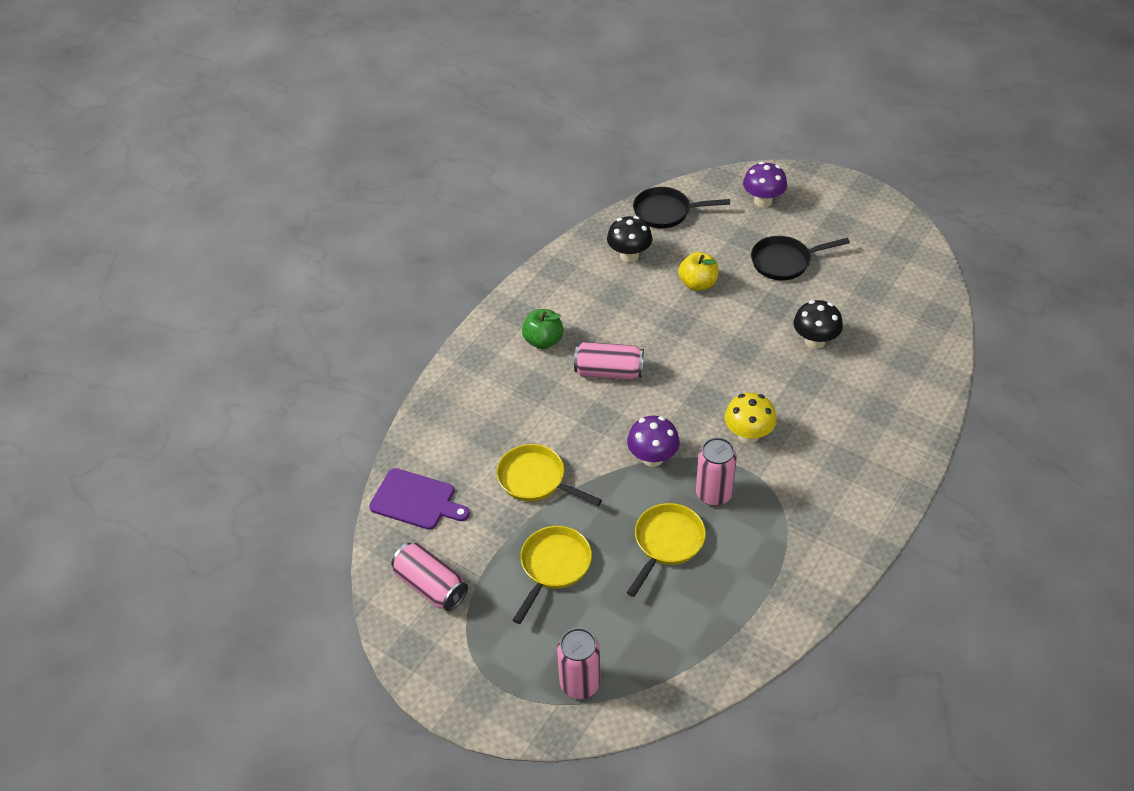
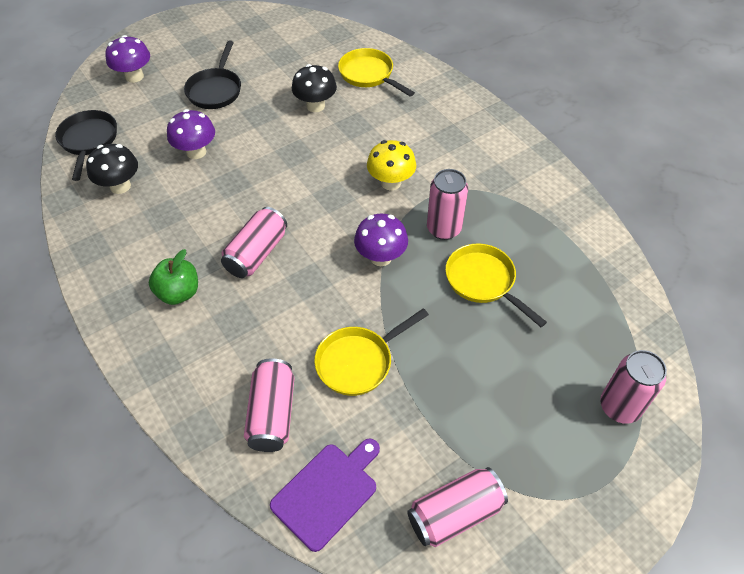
camera: 70 degrees left, 5 degrees up
yellow pan [513,526,592,624] -> yellow pan moved to [338,48,415,97]
black pan [633,187,730,229] -> black pan turned 150 degrees clockwise [55,110,117,181]
yellow apple [678,252,718,291] -> purple mushroom [167,109,215,159]
none -> pink can [244,358,294,452]

